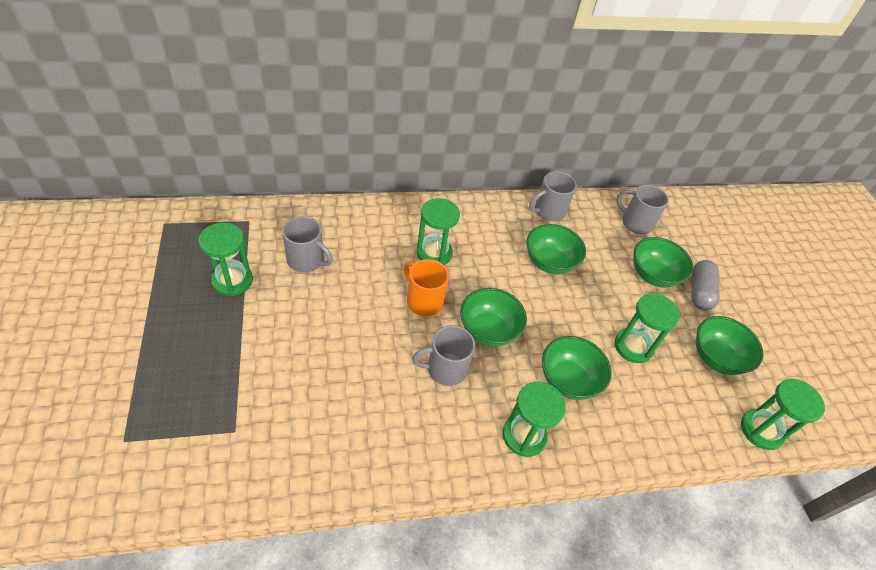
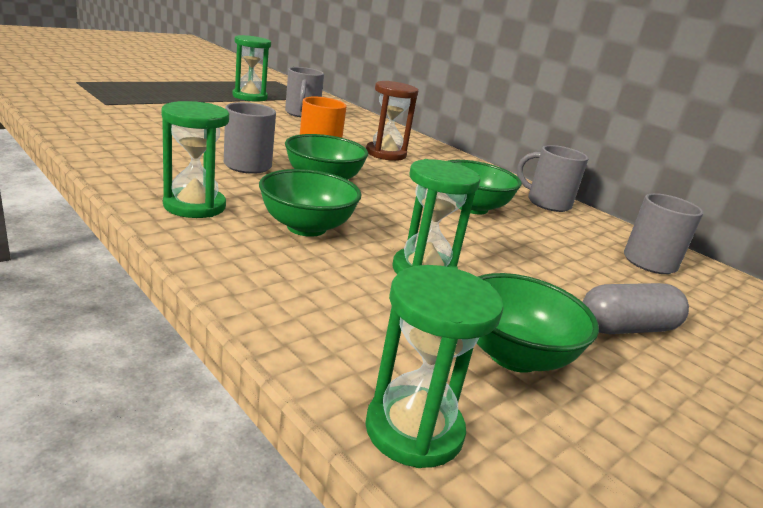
camera: 60 degrees right, 25 degrees down
green hourglass [417,198,460,265] -> brown hourglass [366,81,418,161]
green bowl [633,237,693,288] -> none

